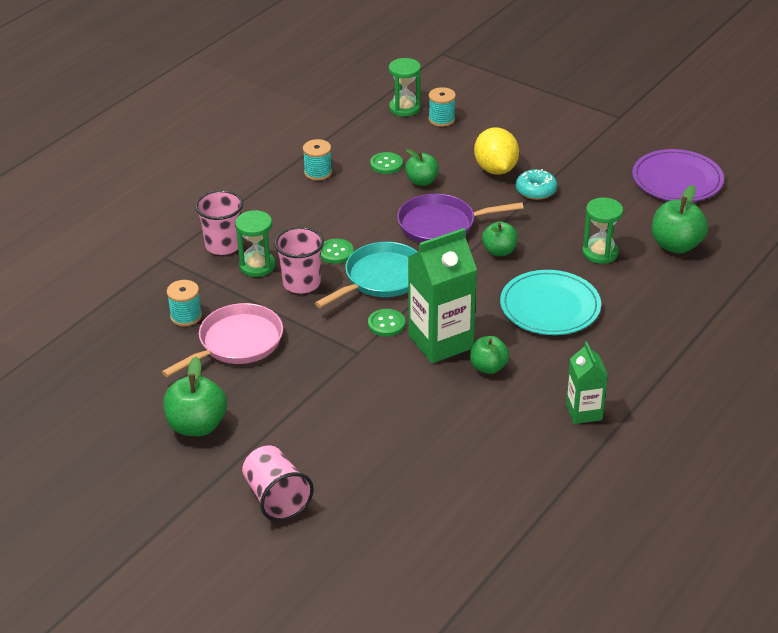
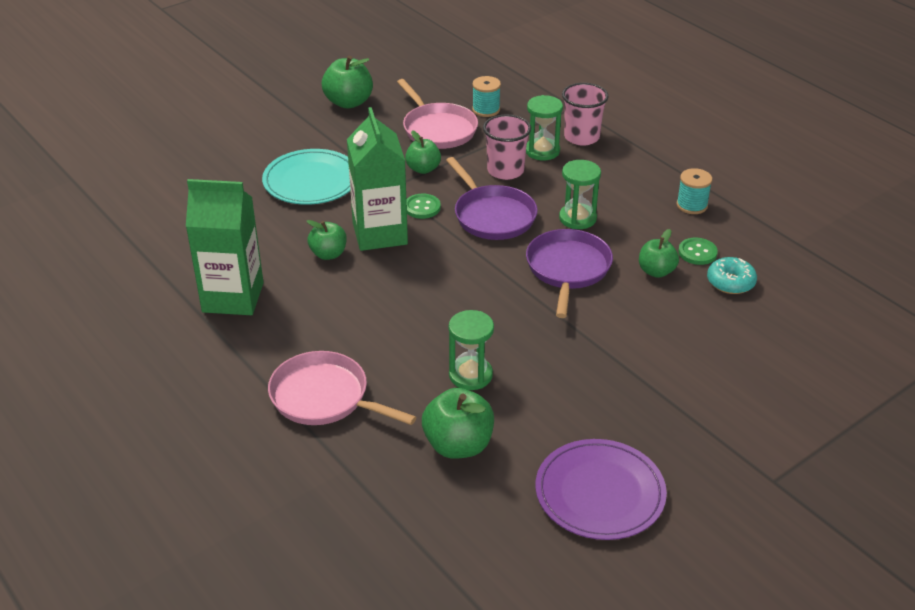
camera: 105 degrees right, 0 degrees up
pink cup [242,446,314,521] -> none
turquoise pan [315,242,418,308] -> purple pan [446,157,538,240]
green button [321,239,354,264] -> none
green hourglass [389,58,421,117] -> green hourglass moved to [559,160,601,229]
turquoise spool [428,87,456,127] -> none
yellow lemon [474,127,519,175] -> none
green apple [482,221,518,256] -> green apple moved to [405,130,441,174]
turquoise plate [500,270,601,335] -> turquoise plate moved to [262,149,350,205]
turquoise donut [516,169,557,200] -> turquoise donut moved to [707,257,757,294]
green carton [566,341,608,424] -> green carton [186,179,264,315], size x1.72
none -> pink pan [268,351,416,425]

